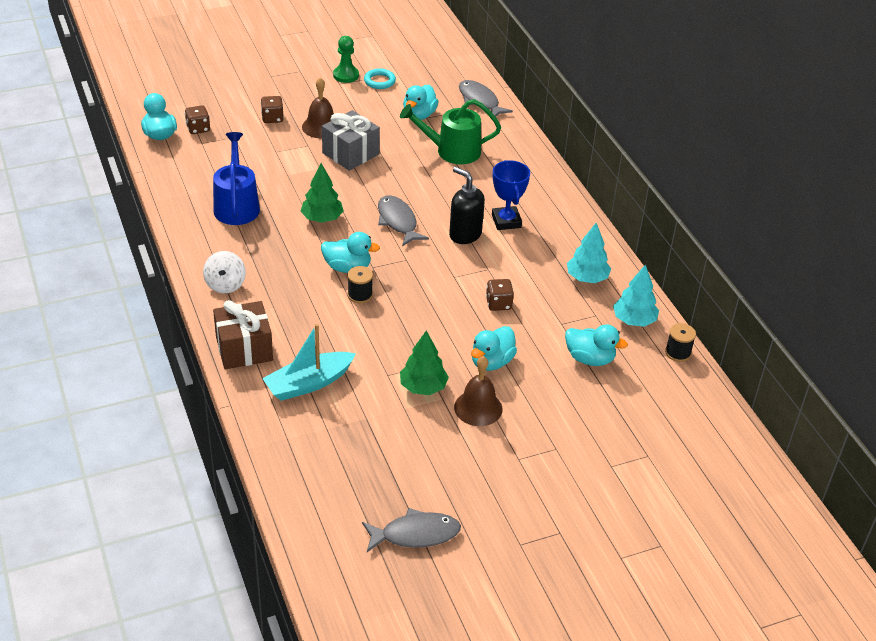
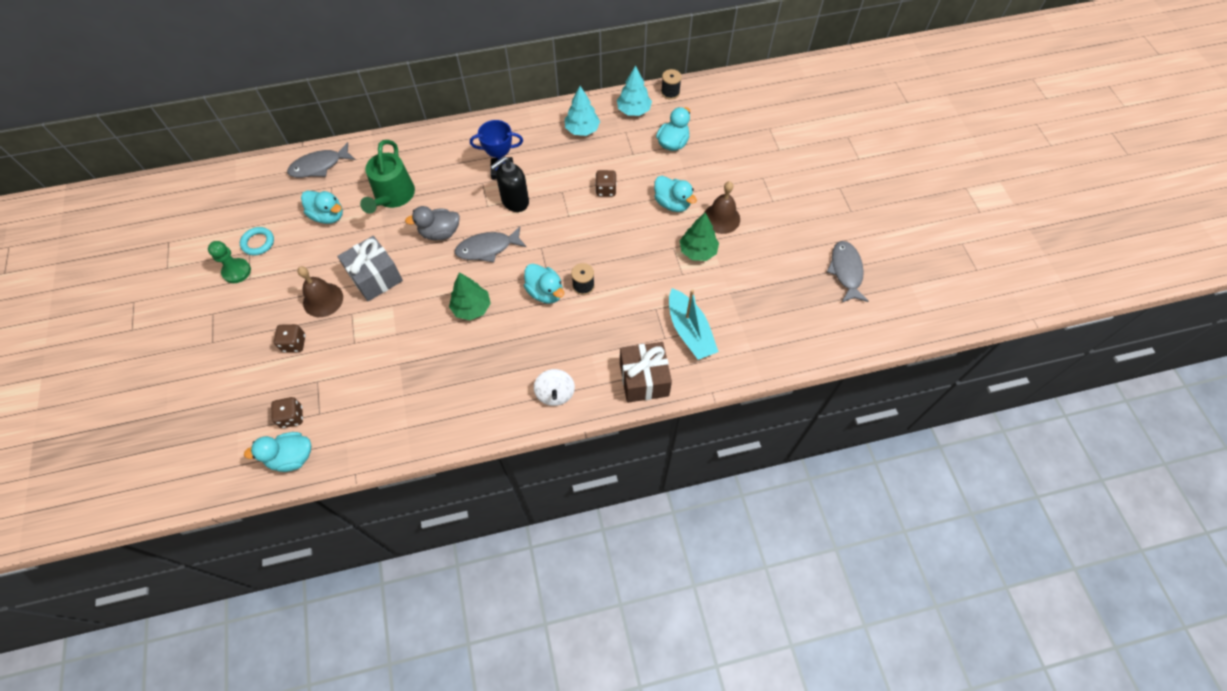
camera: 80 degrees left, 20 degrees up
white spinning top [203,251,246,293] -> white spinning top turned 75 degrees clockwise [534,369,575,406]
blue watering can [213,132,260,225] -> none
turquoise duck [321,232,380,273] -> turquoise duck turned 120 degrees clockwise [524,264,564,304]
none -> grey duck [405,206,460,240]

